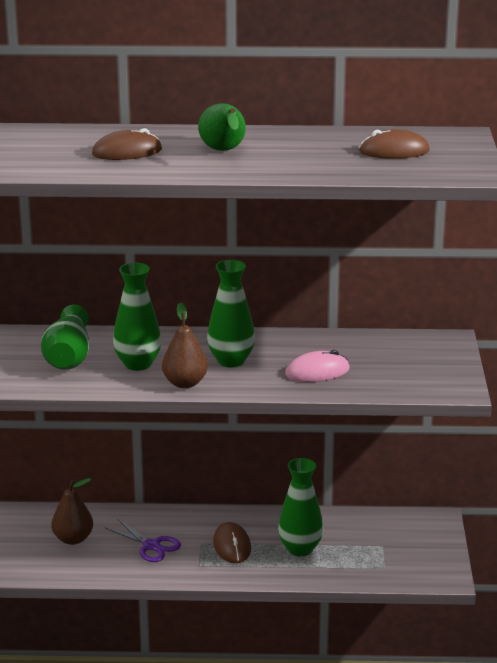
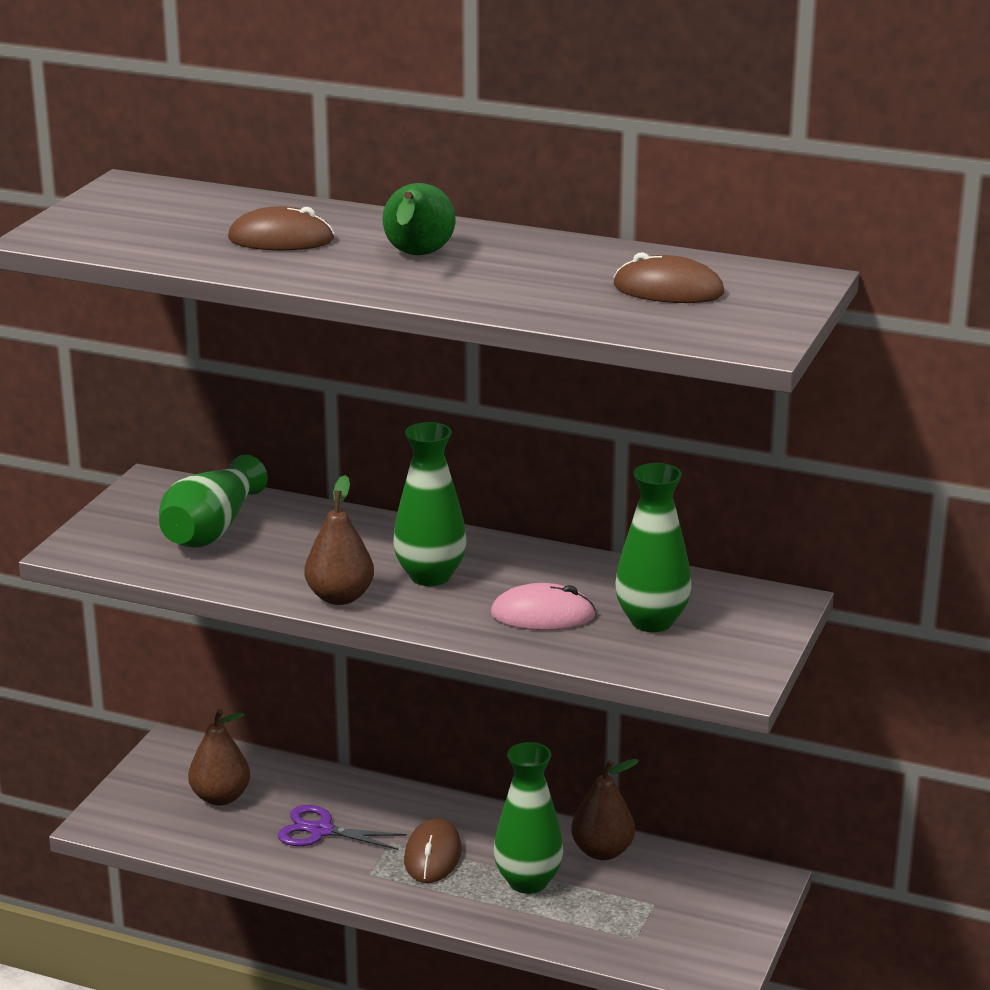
camera: 20 degrees right, 0 degrees up
purple scissors [105,519,181,562] -> purple scissors turned 135 degrees clockwise [277,805,407,850]
green vase [113,263,161,371] -> green vase moved to [615,463,692,632]
none -> brown pear [571,759,639,860]

